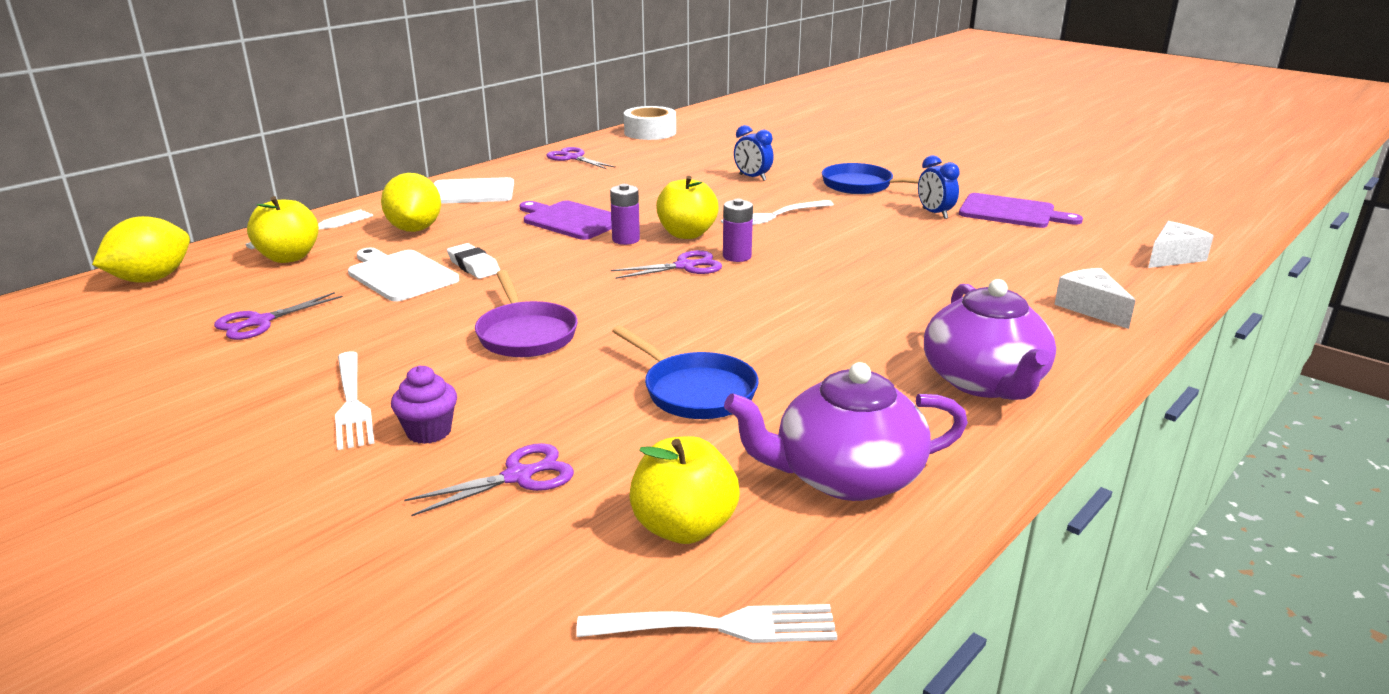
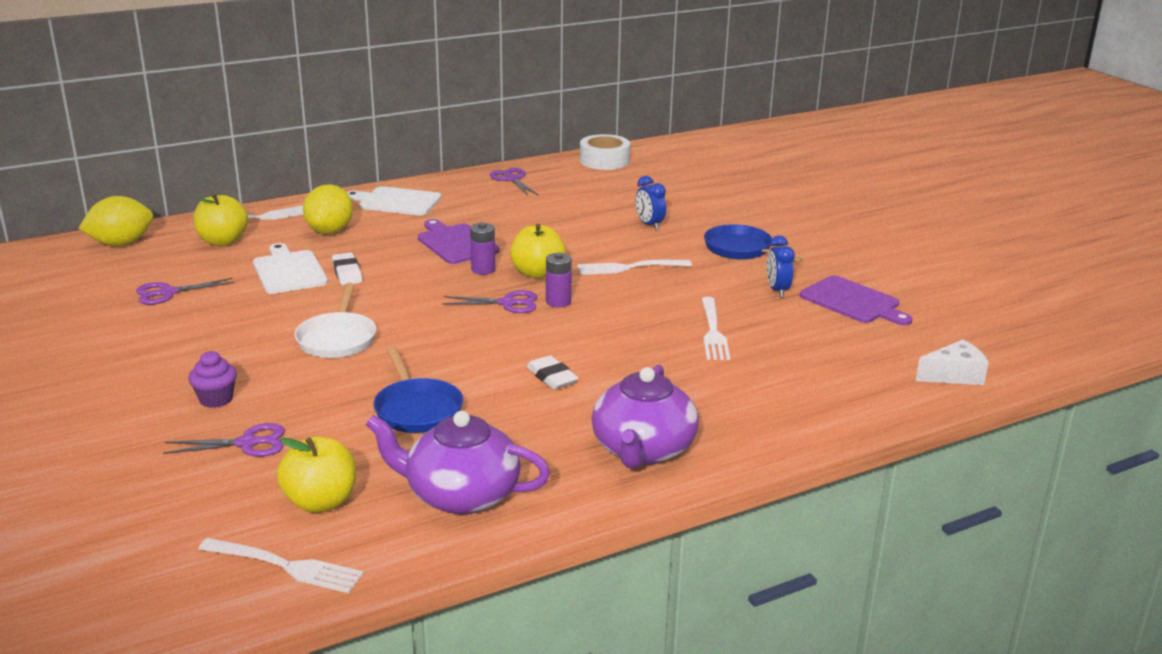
camera: 20 degrees right, 0 degrees up
white fork [335,351,374,450] -> white fork moved to [701,297,730,360]
purple pan [475,270,578,357] -> white pan [294,283,376,358]
white cheese [1054,268,1136,329] -> none
none -> white eraser [526,355,578,390]

